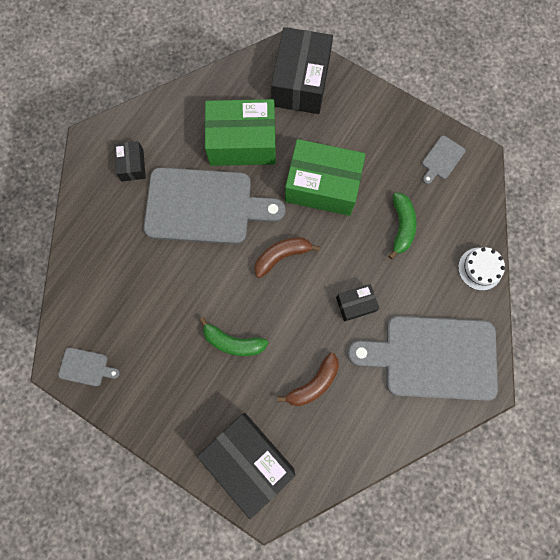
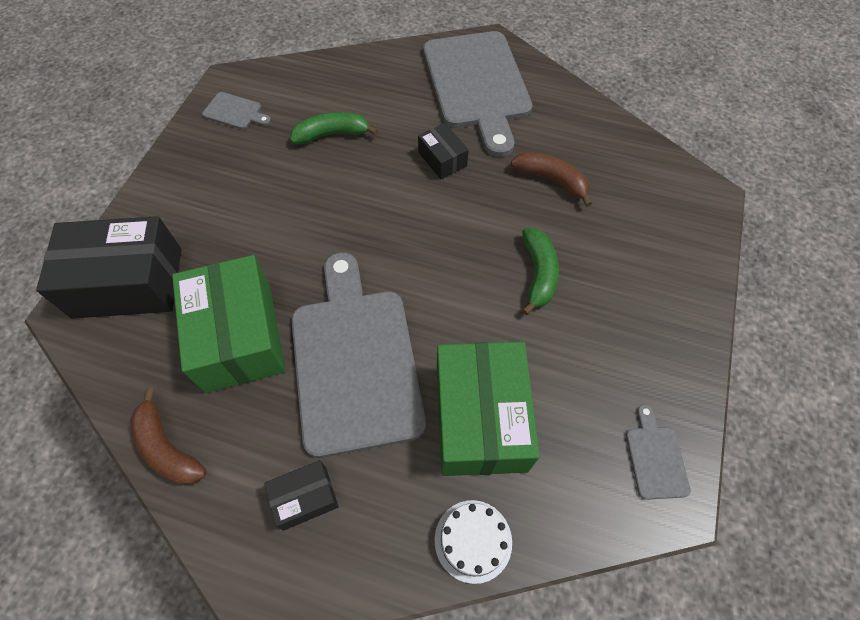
camera: 105 degrees left, 15 degrees down
black box [197,413,295,519] -> none
brown banana [254,237,320,278] -> brown banana moved to [130,388,207,485]
green box [285,139,366,216] -> green box moved to [437,342,540,476]
white cake [458,247,505,290] -> white cake moved to [435,500,512,584]

